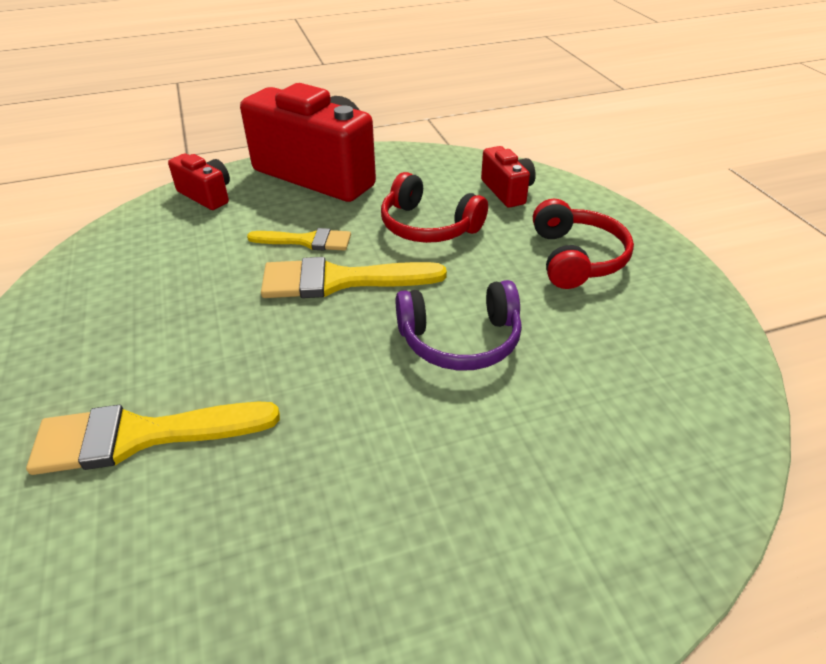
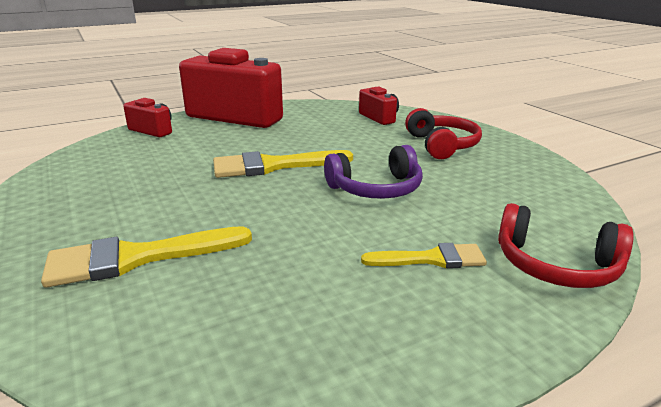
camera: 10 degrees left, 15 degrees down
yellow brush [247,228,351,251] -> yellow brush moved to [361,243,487,268]
red headphones [381,172,488,243] -> red headphones moved to [498,203,634,288]

